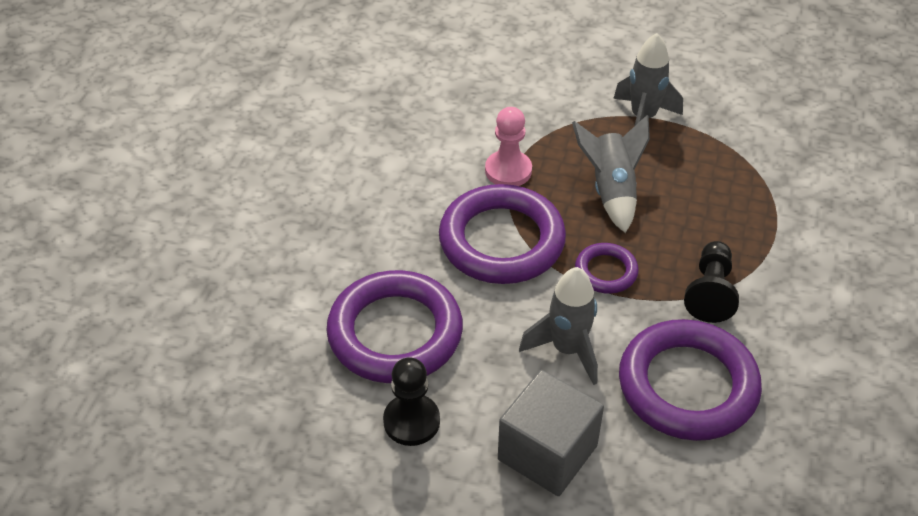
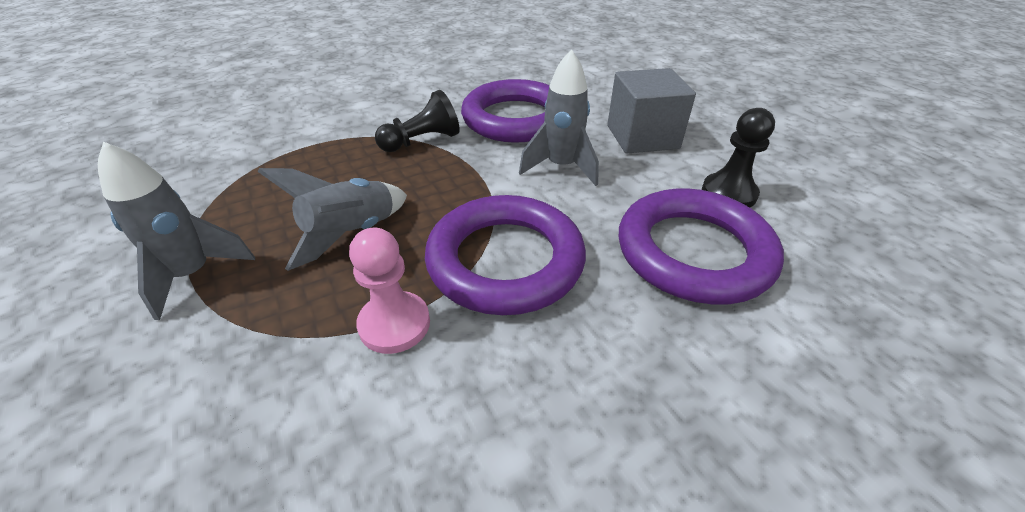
camera: 135 degrees left, 5 degrees down
purple ring [575,243,639,294] -> none

